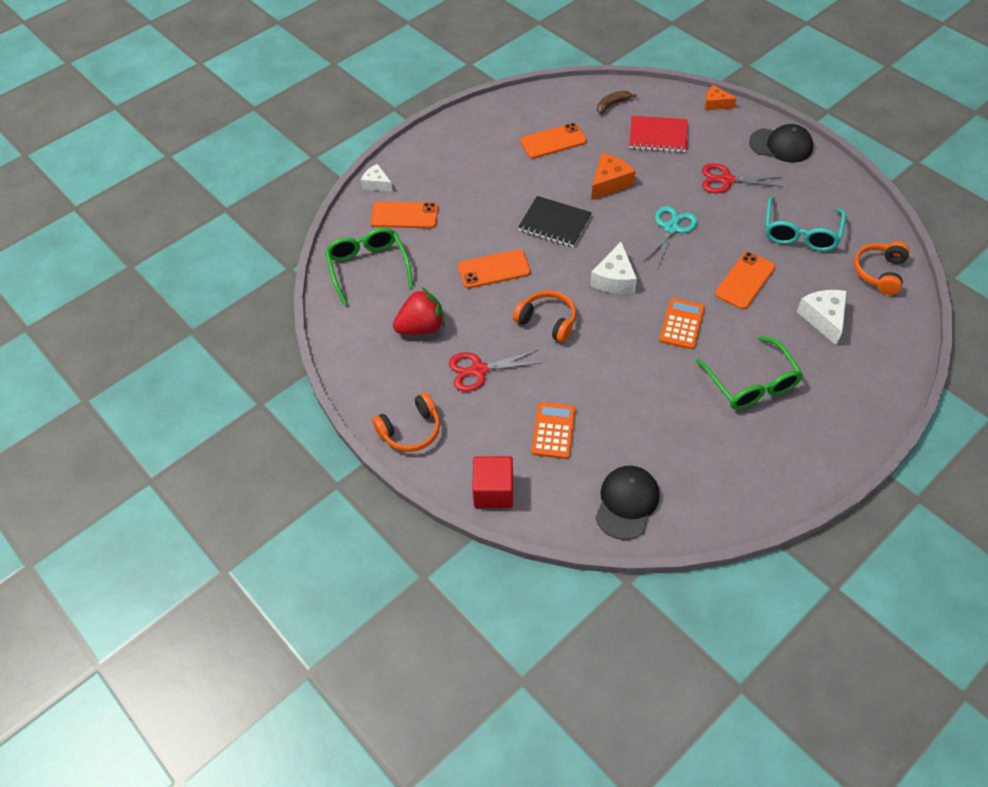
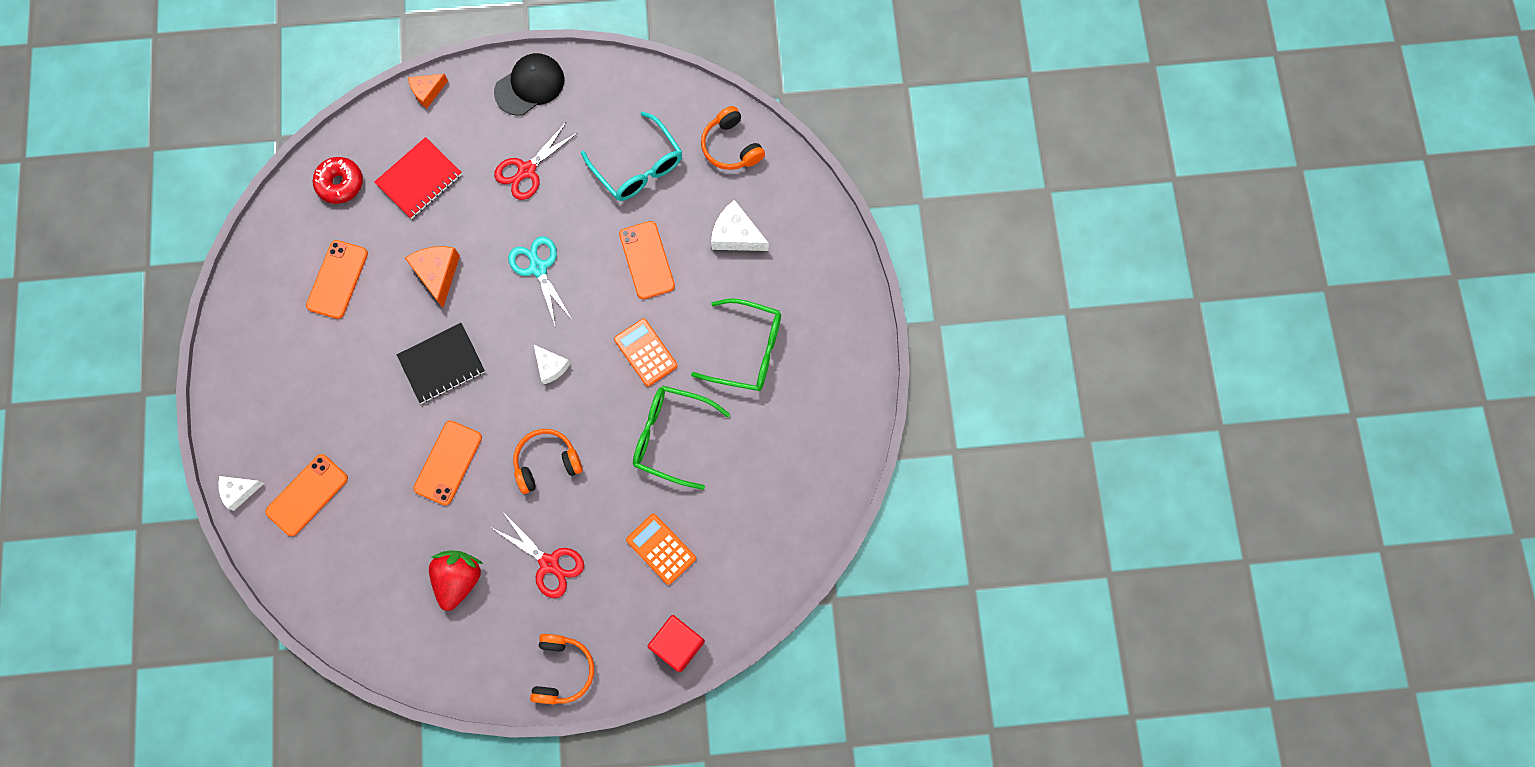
camera: 55 degrees left, 20 degrees up
green glasses [325,228,413,306] -> green glasses moved to [633,386,730,490]
red scissors [449,350,542,392] -> red scissors turned 75 degrees counterclockwise [492,515,584,598]
white cheese [590,242,637,294] -> white cheese [534,345,570,384], size x0.66
black cap [595,466,660,540] -> none
brown banana [597,91,637,114] -> red donut [313,157,363,204]

